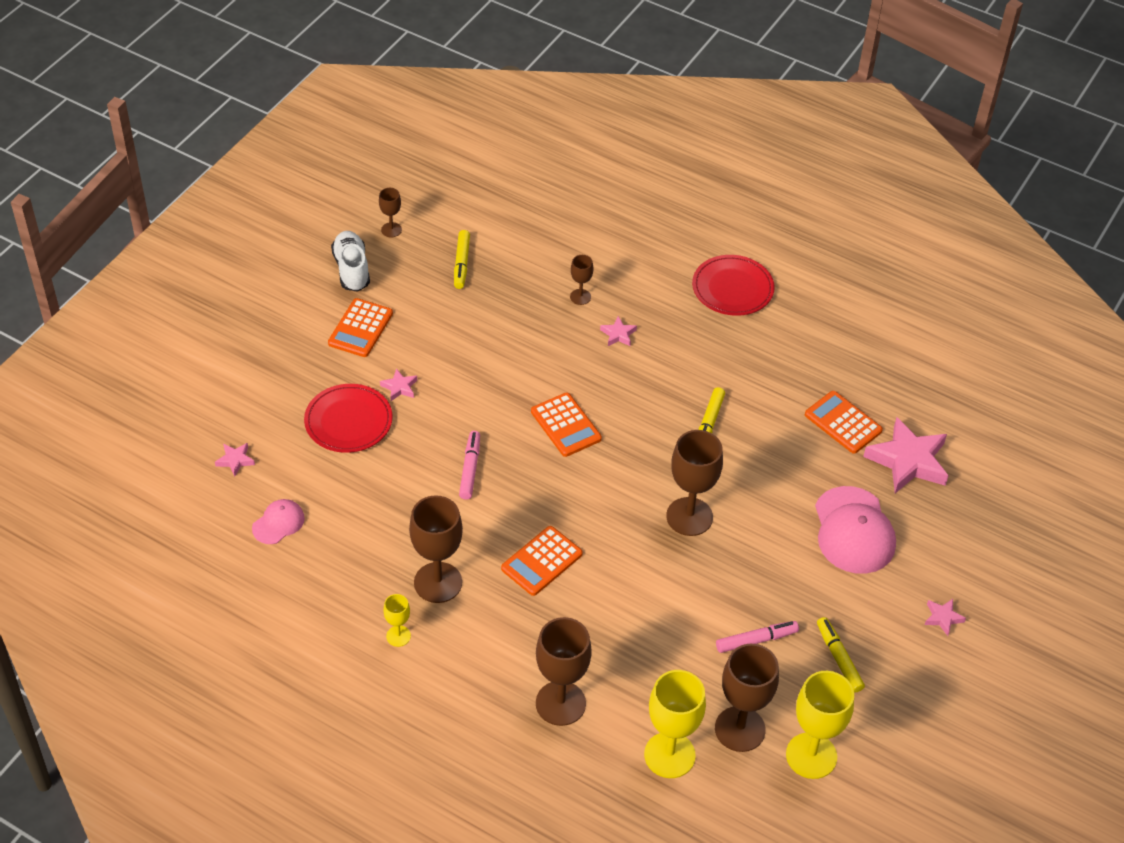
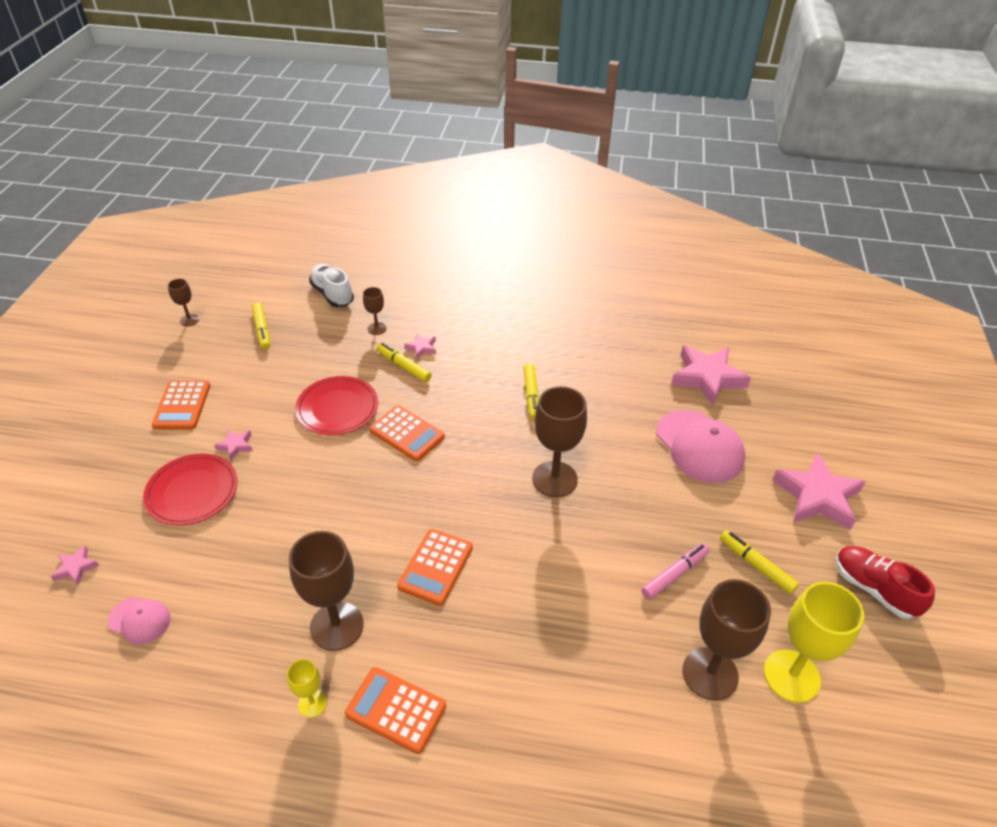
camera: 20 degrees left, 5 degrees down
pink cap [252,499,305,544] -> pink cap turned 90 degrees clockwise [108,597,171,644]
white shoe [331,231,370,292] -> white shoe moved to [309,264,354,307]
pink marker [459,431,480,500] -> none
brown goblet [536,617,592,726] -> none
yellow goblet [644,670,706,778] -> none
red plate [692,255,775,316] -> red plate moved to [295,376,378,435]
orange calculator [805,391,883,454] -> orange calculator moved to [345,667,446,754]
pink star [925,599,966,636] -> pink star [772,452,866,530], size x2.22
none -> yellow marker [377,343,432,382]
none -> red shoe [836,546,935,619]

